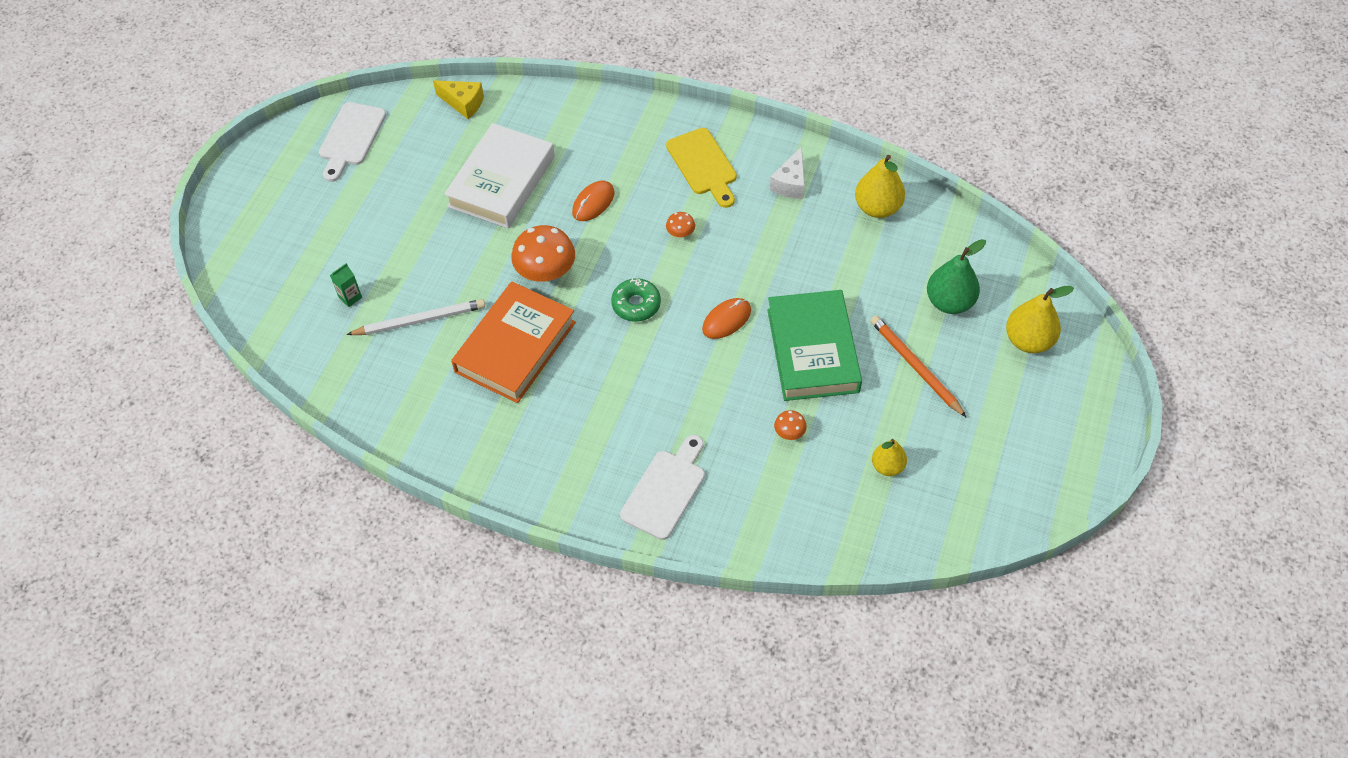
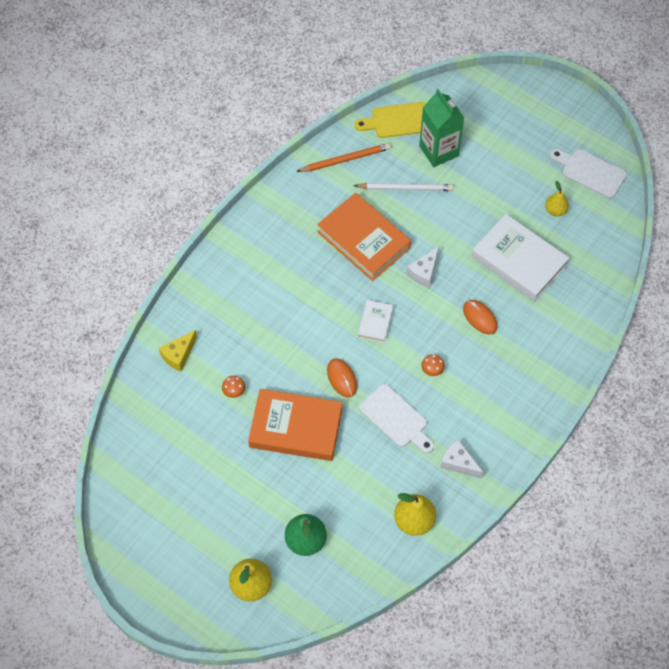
camera: 105 degrees right, 5 degrees up
green carton [330,263,362,307] -> green carton [419,89,464,167], size x2.41
white pencil [346,299,485,335] -> white pencil turned 90 degrees counterclockwise [354,182,454,191]
yellow cheese [433,80,484,119] -> yellow cheese moved to [159,330,197,372]
orange mushroom [511,225,575,282] -> white cheese [406,246,439,288]
green donut [611,278,661,322] -> white book [358,300,393,343]
white cutting board [620,435,705,540] -> white cutting board moved to [359,384,434,453]
yellow cutting board [666,128,737,208] -> yellow cutting board moved to [355,102,426,138]
green book [767,290,862,401] -> orange book [248,389,342,461]
orange pencil [870,315,967,418] -> orange pencil moved to [296,143,391,172]
yellow pear [872,439,907,476] -> yellow pear moved to [545,181,569,216]

